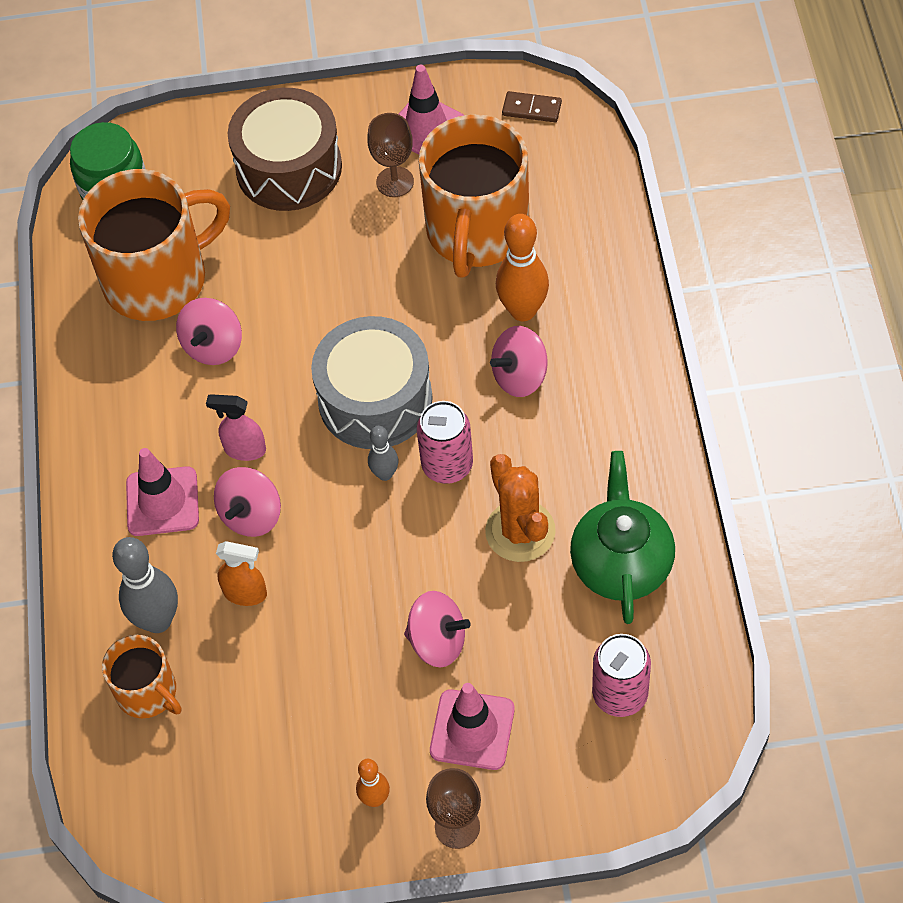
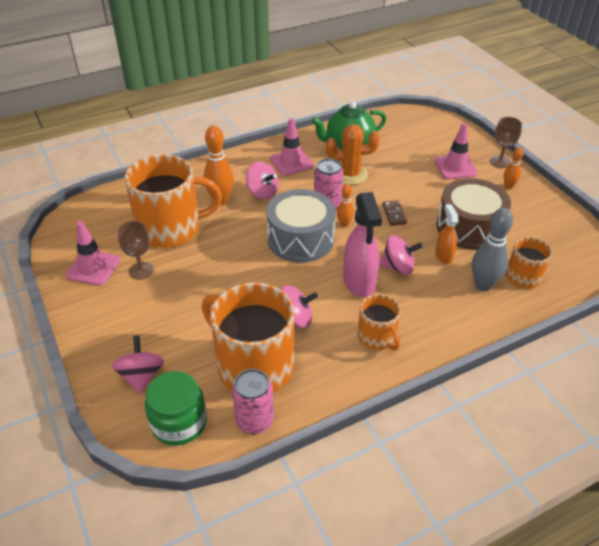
camera: 115 degrees left, 15 degrees down
pink traffic cone [126,448,199,536] -> pink traffic cone moved to [270,118,314,176]
pink spray bottle [206,394,266,461] -> pink spray bottle [343,192,382,297], size x1.81
brown drum [228,88,342,211] -> brown drum moved to [436,178,511,250]
grey bowling pin [368,426,398,481] -> orange bowling pin [337,184,354,227]
pink spinning top [404,591,471,668] -> pink spinning top moved to [112,335,164,394]
orange cactus [485,454,556,562] -> orange cactus turned 45 degrees clockwise [326,124,380,185]
brown domino [502,91,562,122] -> brown domino moved to [382,200,407,226]
pink can [592,634,651,717] -> pink can moved to [232,369,274,434]
none -> orange mug [358,294,401,351]

